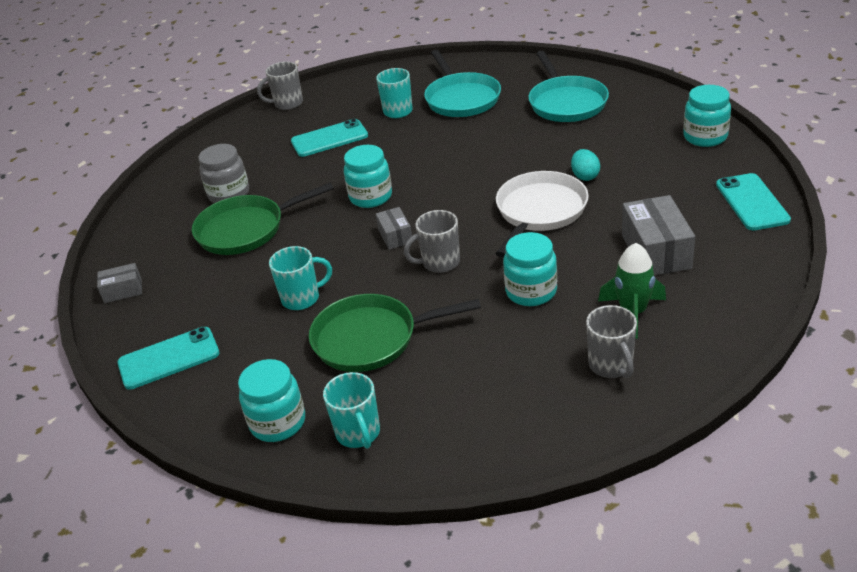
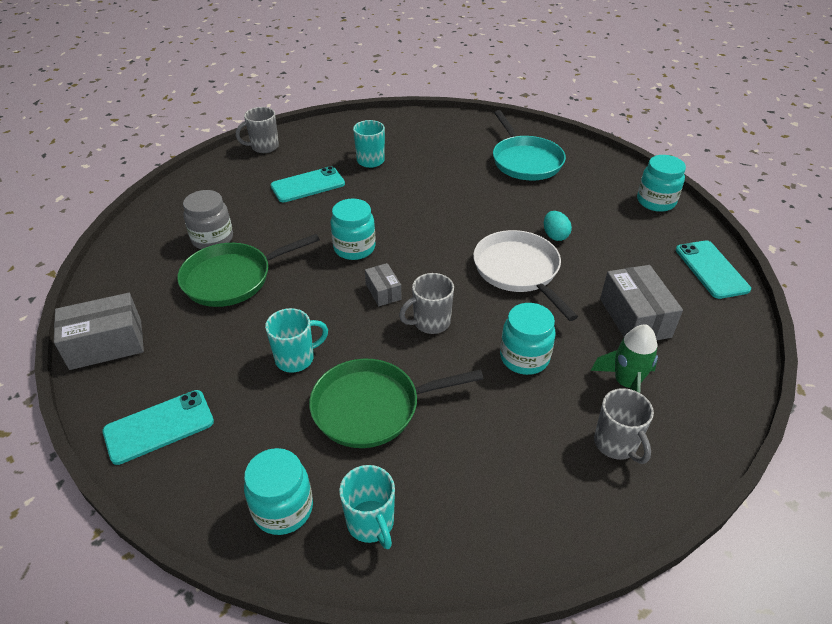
camera: 10 degrees left, 5 degrees up
grey box [97,263,142,303] -> grey box [54,293,144,370], size x1.81
turquoise pan [424,50,501,117] -> none
white pan [495,171,589,258] -> white pan turned 45 degrees counterclockwise [473,230,578,321]

